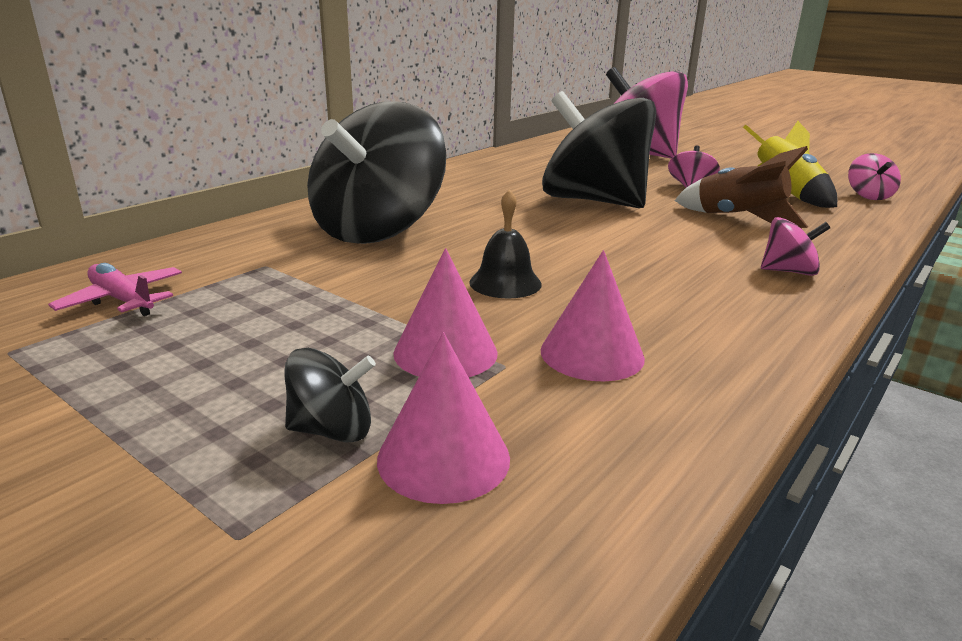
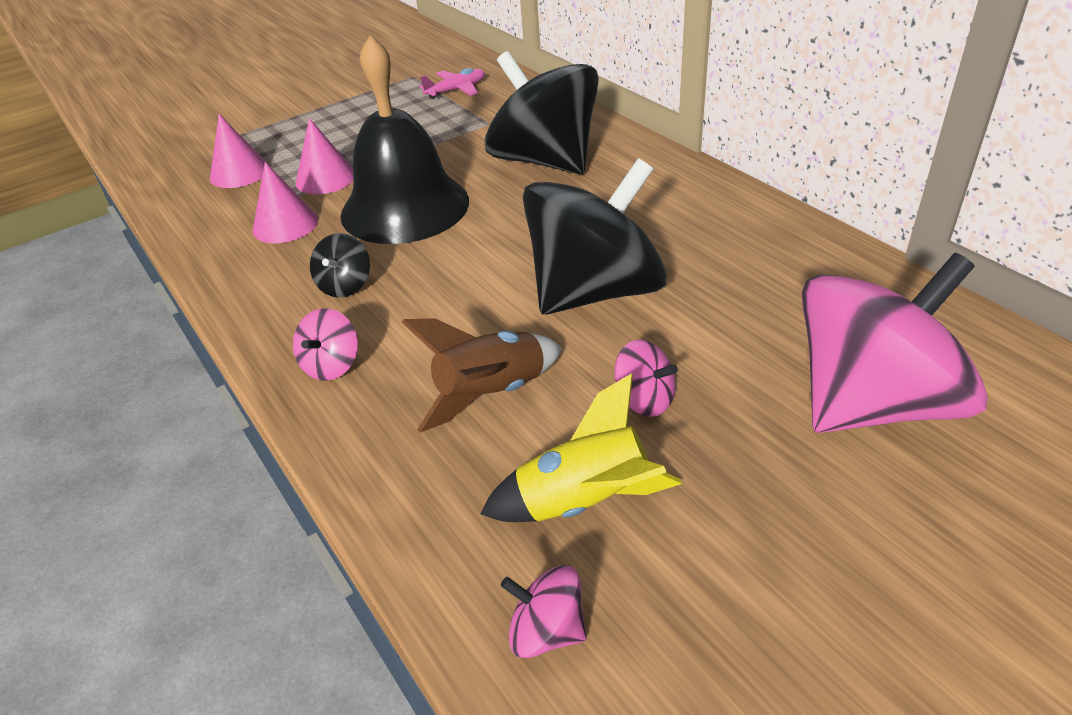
camera: 110 degrees right, 15 degrees up
black spinning top [284,348,376,442] -> black spinning top moved to [310,233,370,297]
black bell [469,189,542,298] -> black bell [340,35,469,244], size x2.34

